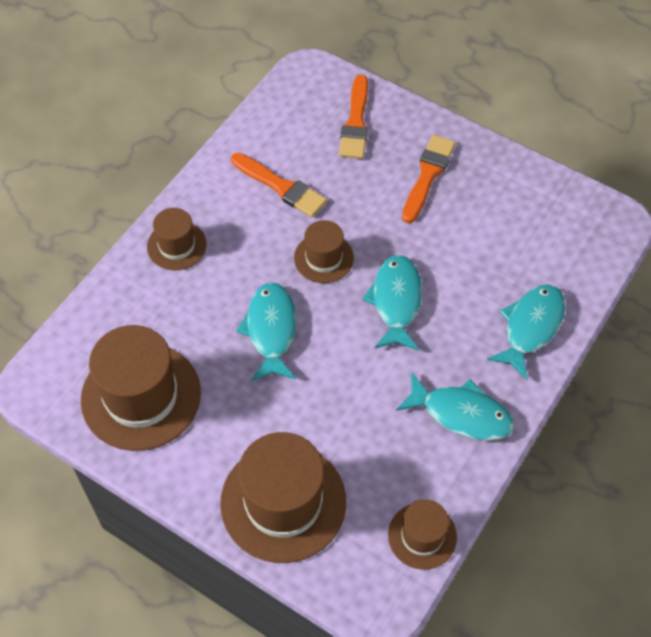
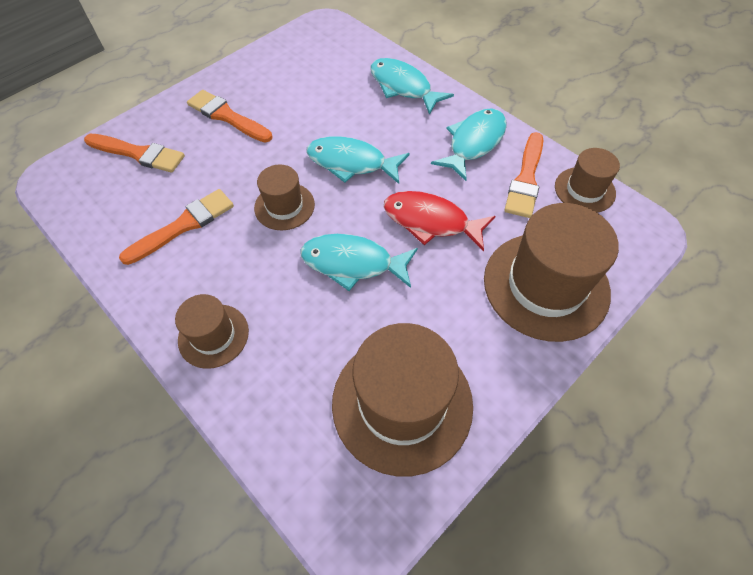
camera: 75 degrees left, 0 degrees up
none -> red fish [384,191,496,252]
none -> orange brush [504,132,543,218]

